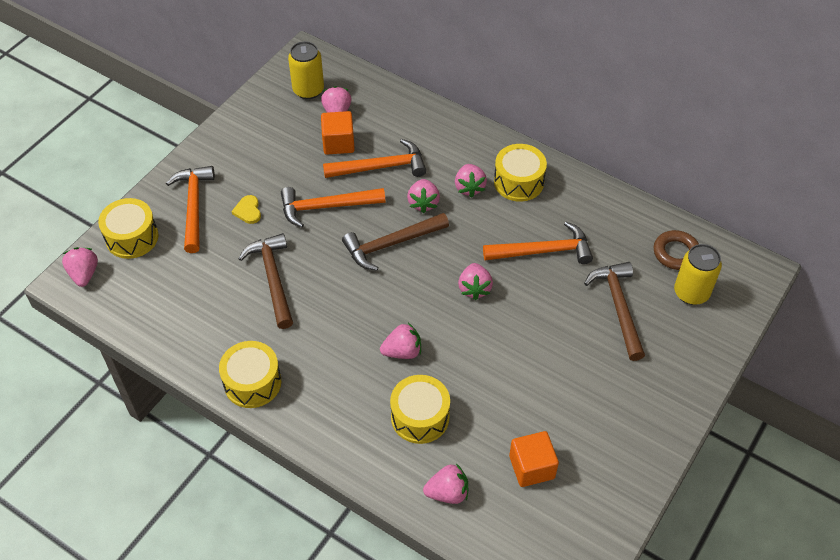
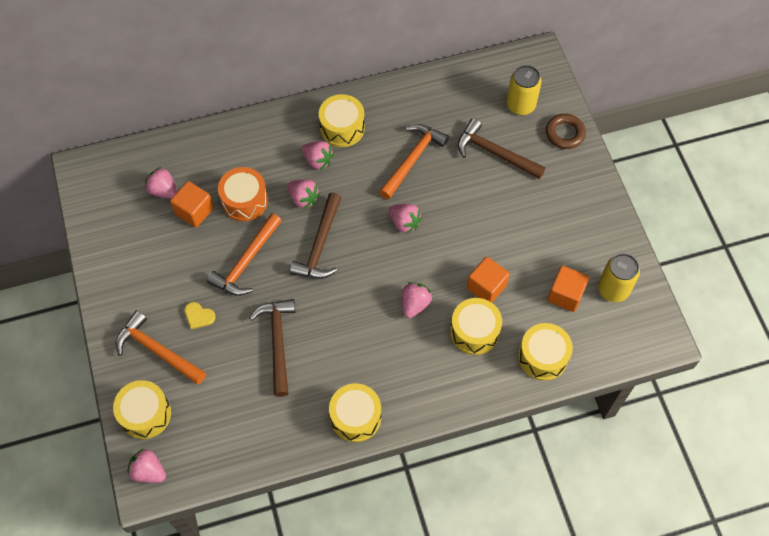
camera: 50 degrees left, 10 degrees up
brown hammer [238,233,293,329] -> brown hammer turned 60 degrees clockwise [249,299,295,397]
yellow can [288,41,324,99] -> yellow can moved to [598,253,640,302]
orange hammer [323,139,426,178] -> orange drum [218,167,268,221]
pink strawberry [423,464,468,504] -> yellow drum [518,323,573,381]
brown ring [654,230,699,270] -> brown ring moved to [546,114,586,149]
none -> orange cube [467,257,510,303]

